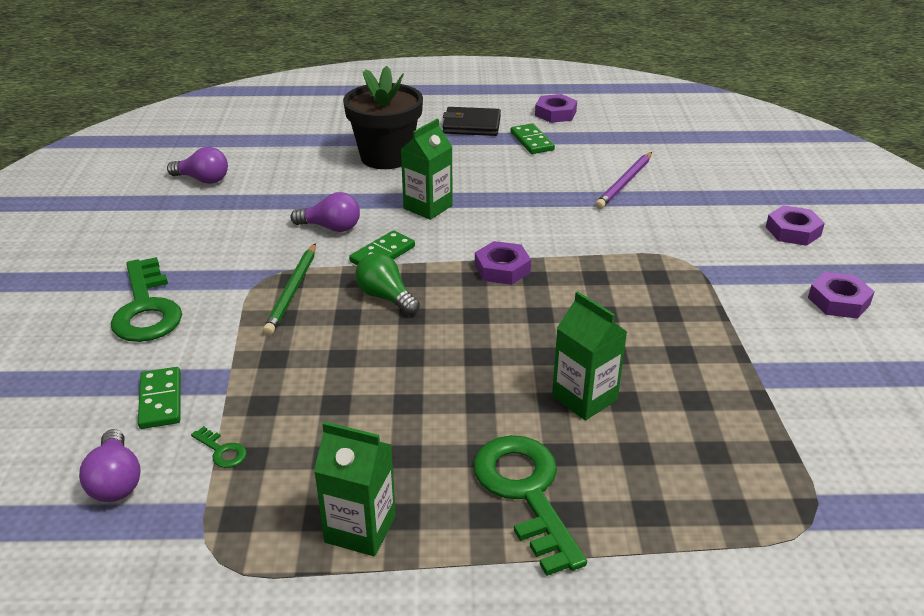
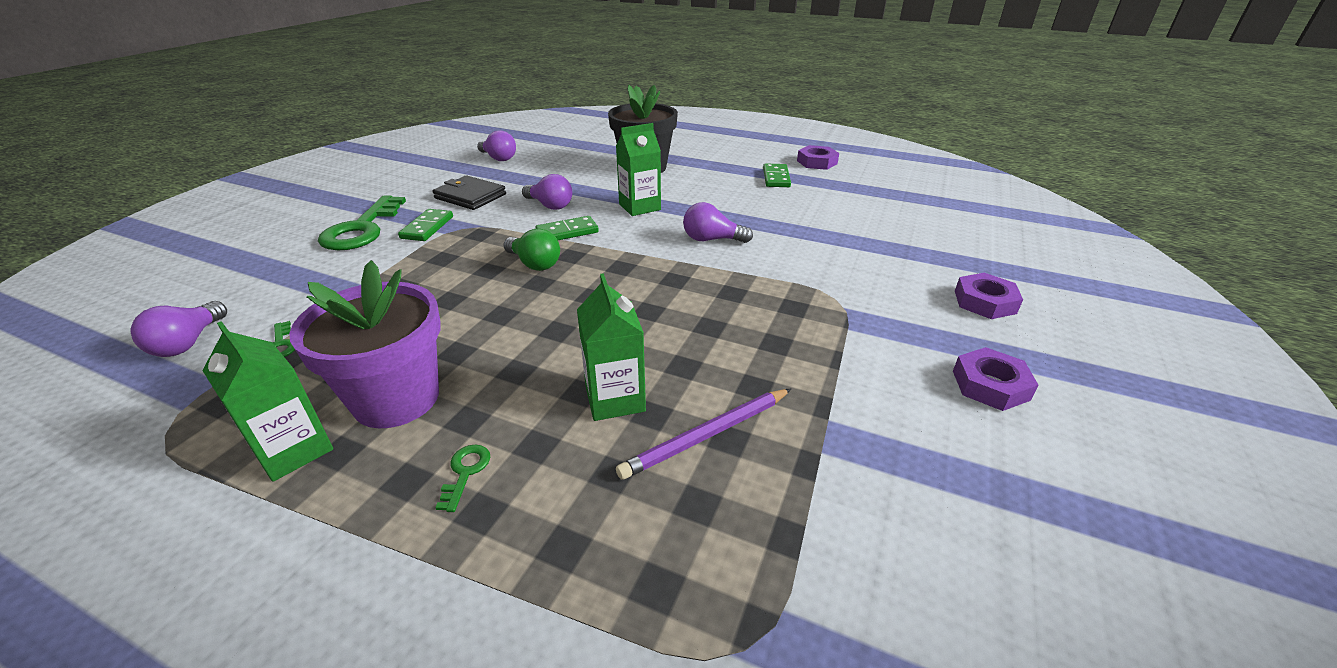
camera: 25 degrees right, 0 degrees up
green domino [138,367,181,429] -> green domino moved to [398,209,453,241]
green pencil [263,243,316,336] -> none
green light bulb [355,253,420,315] -> green light bulb turned 150 degrees clockwise [503,229,560,271]
black wallet [442,107,501,136] -> black wallet moved to [433,175,506,210]
green key [473,435,587,576] -> green key [435,445,491,512], size x0.41
purple nut [475,241,531,285] -> none
purple pencil [595,152,652,209] -> purple pencil moved to [616,389,791,480]
none -> purple flower pot [289,260,441,428]
none -> purple light bulb [683,202,753,243]

